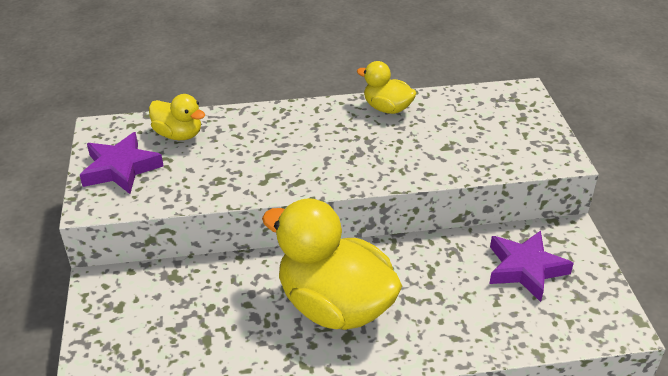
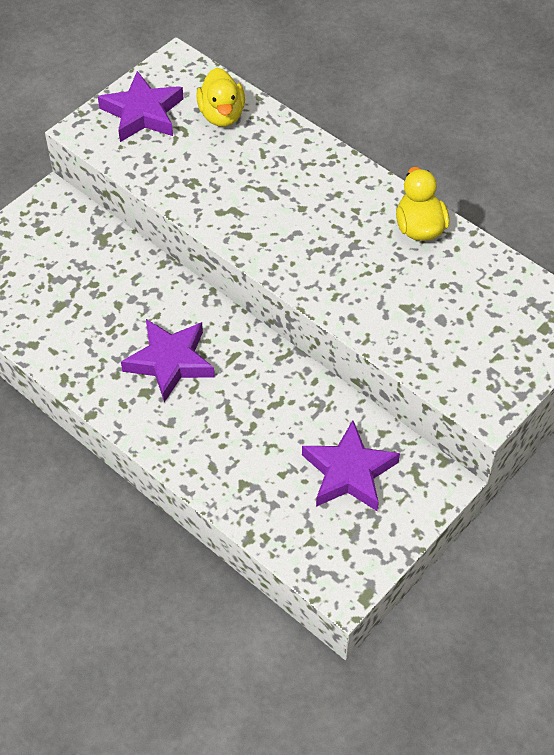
camera: 50 degrees right, 15 degrees up
yellow duck [262,198,402,330] -> purple star [121,319,215,402]

